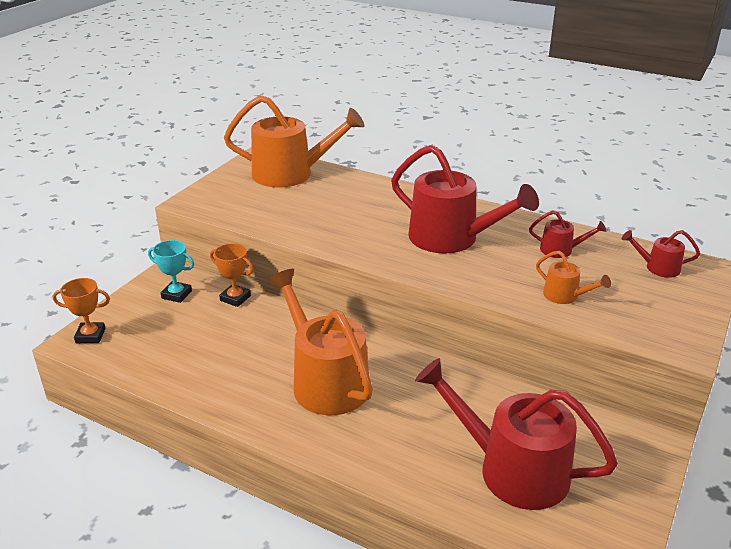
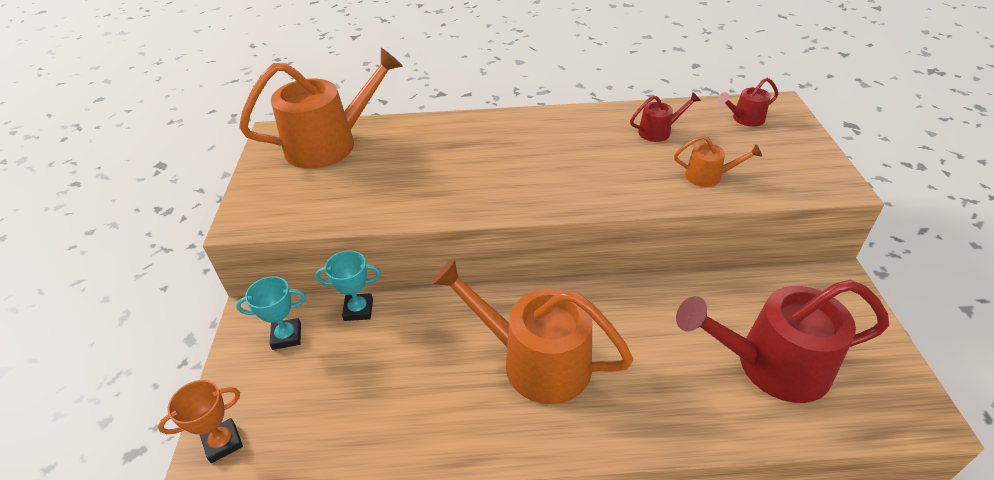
camera: 30 degrees left, 10 degrees up
orange trophy [210,243,254,307] -> turquoise trophy [316,250,381,321]
red watering can [391,145,539,253] -> none

